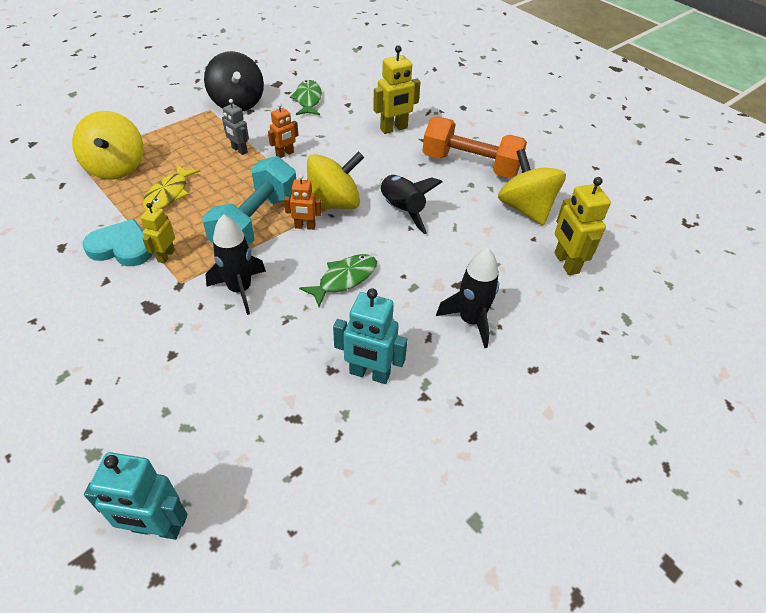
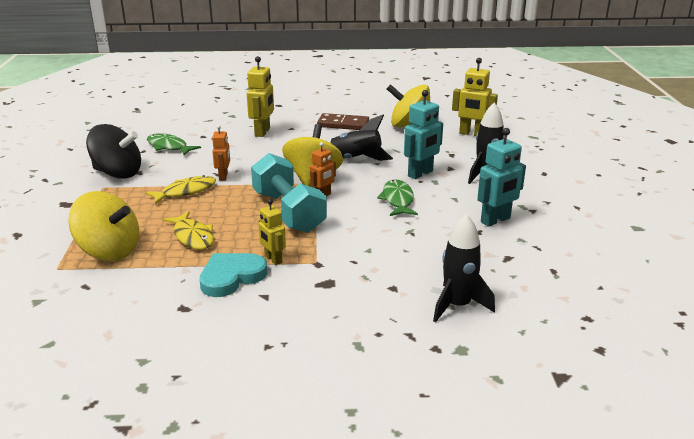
camera: 50 degrees left, 20 degrees down
turquoise robot [84,452,188,540] -> turquoise robot moved to [404,90,443,179]
black rocket [206,214,266,315] -> black rocket moved to [433,214,495,322]
grey robot [222,99,249,155] -> yellow fish [145,175,216,204]
orange dumbbell [423,117,527,178] -> brown domino [317,113,369,130]

